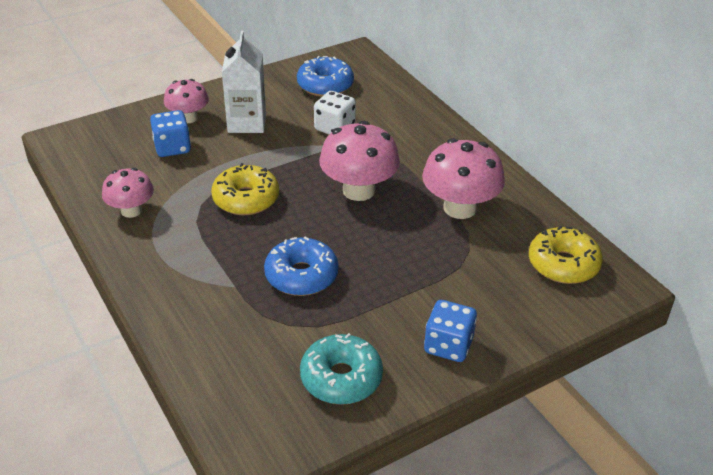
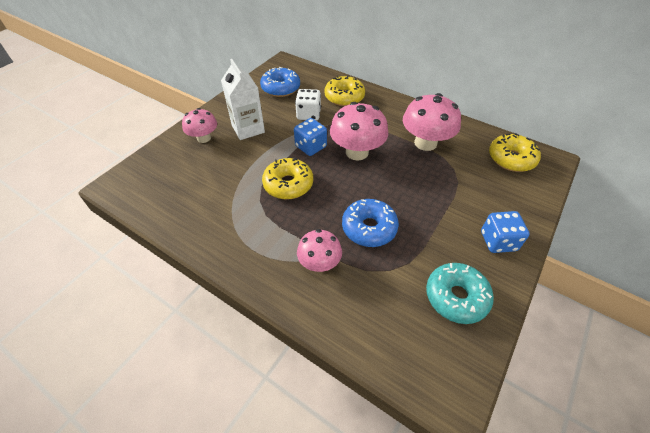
camera: 25 degrees left, 10 degrees up
pink mushroom [102,168,154,218] -> pink mushroom moved to [297,229,342,272]
blue dice [150,110,191,157] -> blue dice moved to [294,118,327,156]
none -> yellow donut [324,75,365,106]

